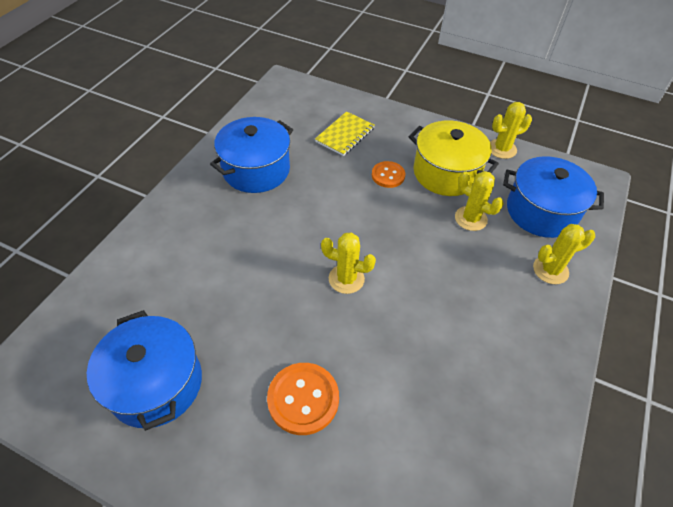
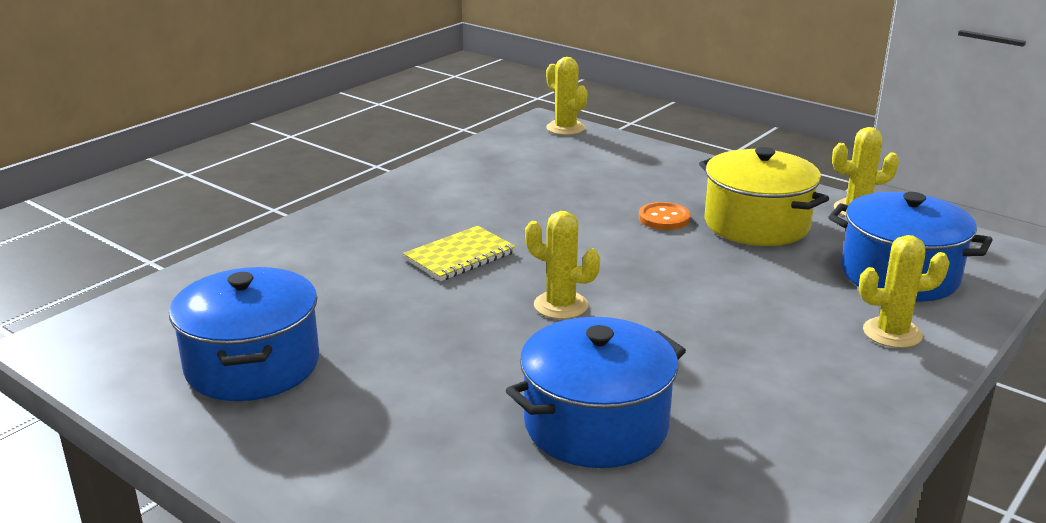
camera: 15 degrees right, 25 degrees down
blue pot [210,117,293,193] -> blue pot moved to [506,317,686,468]
orange button [267,363,339,435] -> none
yellow notebook [315,111,375,156] -> yellow notebook moved to [403,226,516,281]
yellow cactus [455,171,504,231] -> yellow cactus moved to [546,57,588,135]

